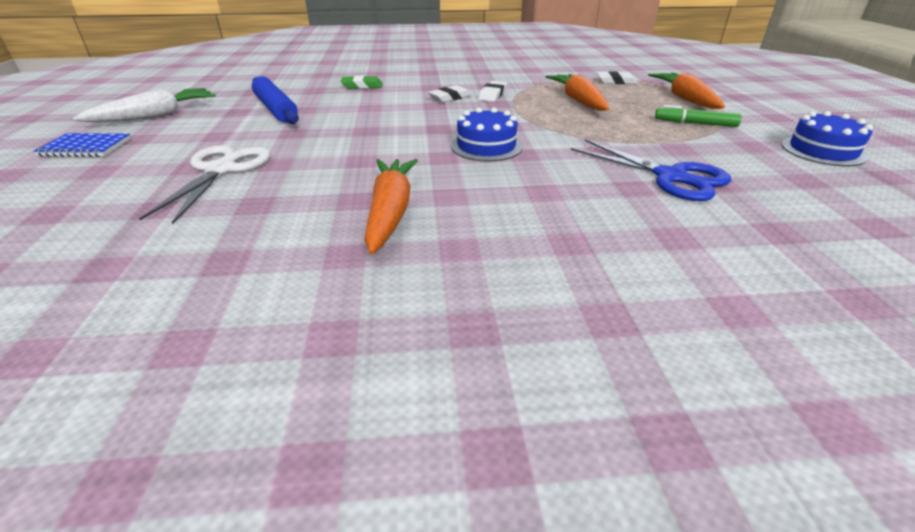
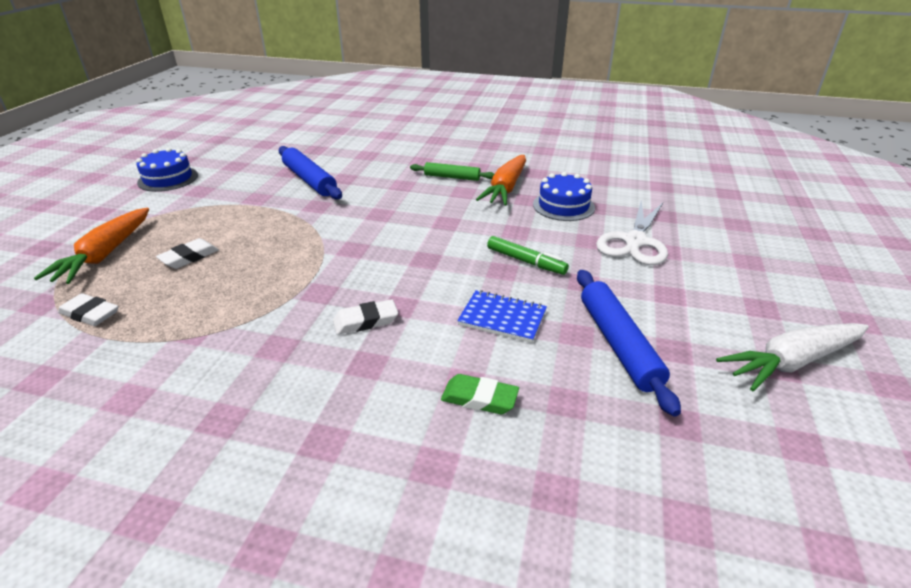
camera: 160 degrees left, 0 degrees up
blue notebook [33,133,131,157] -> blue notebook moved to [457,290,547,343]
blue cake [451,107,522,162] -> blue cake moved to [533,172,595,221]
white eraser [478,81,507,102] -> white eraser moved to [156,238,219,269]
orange carrot [546,74,609,111] -> none
blue scissors [571,139,732,201] -> blue rolling pin [279,146,342,200]
green marker [655,105,742,127] -> green marker moved to [487,236,569,275]
none -> green rolling pin [410,162,494,181]

